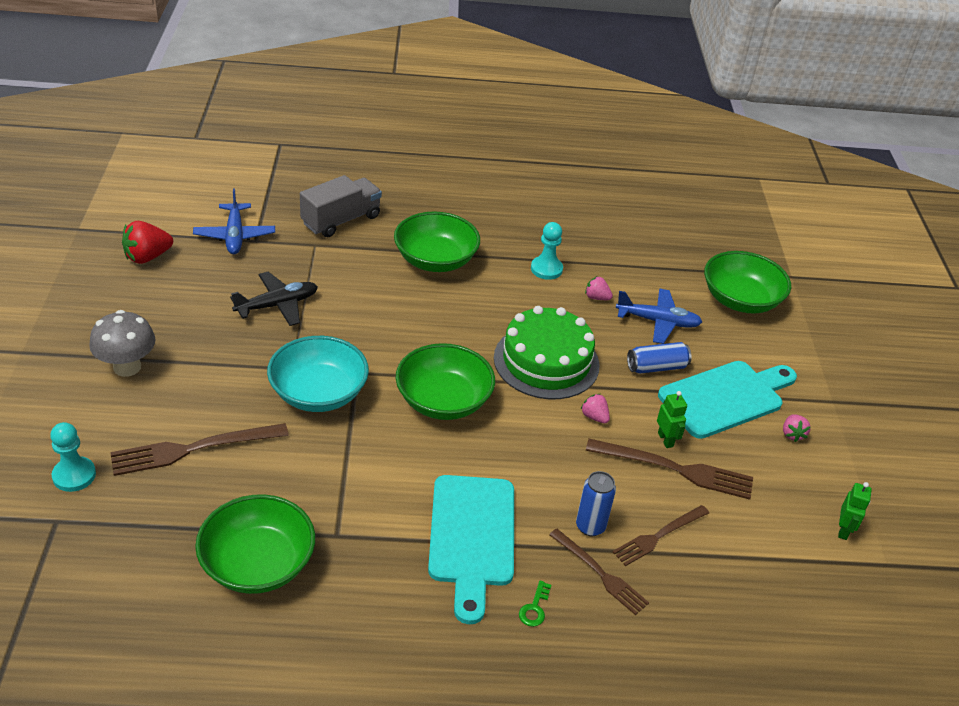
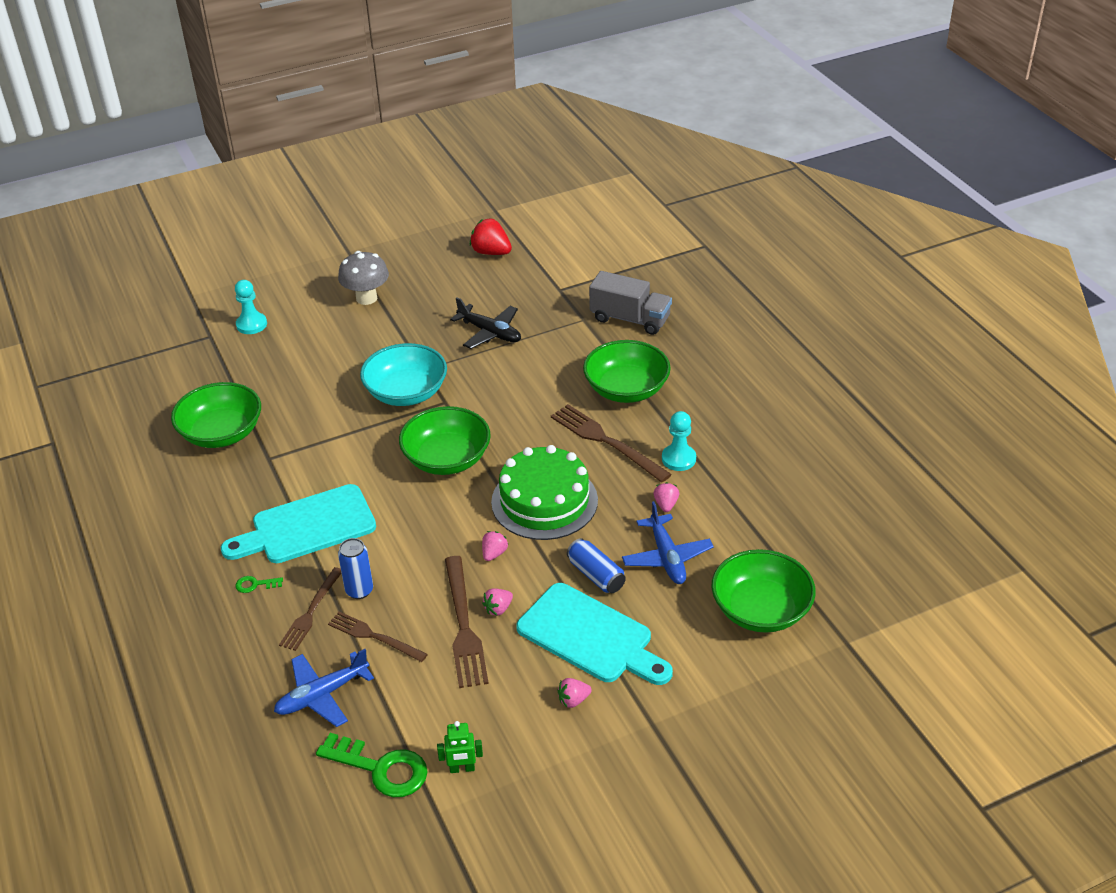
camera: 70 degrees right, 0 degrees up
brown fork [110,423,289,476] -> brown fork moved to [551,404,672,482]
blue plane [193,188,275,254] -> blue plane moved to [274,649,374,727]
green robot [657,391,687,448] -> pink strawberry [482,588,513,616]
none -> green key [316,733,428,797]

